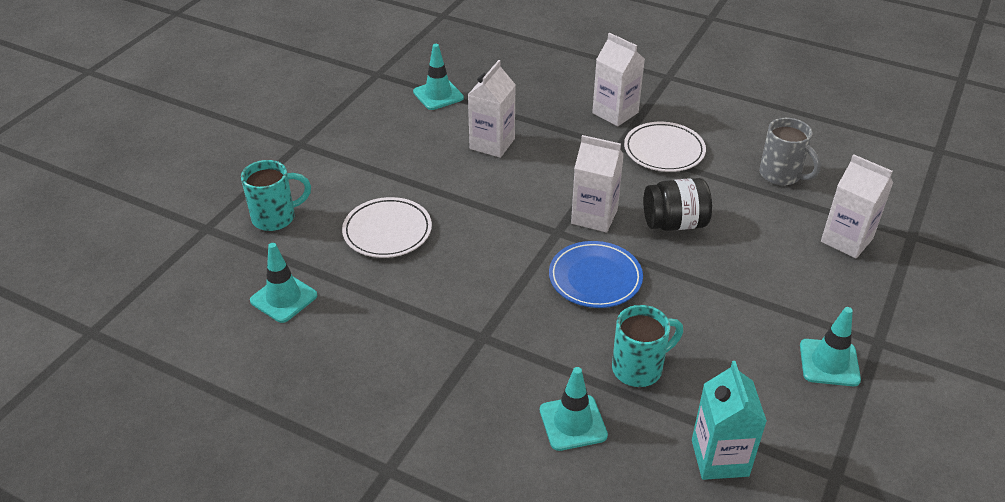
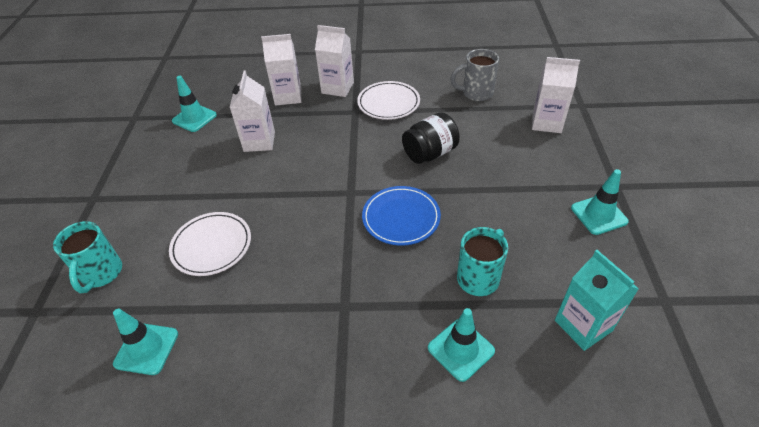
camera: 25 degrees left, 5 degrees up
turquoise mug [241,160,311,231] -> turquoise mug turned 135 degrees clockwise [53,221,122,293]
white carton [571,135,624,233] -> white carton moved to [261,34,301,105]
grey mug [759,118,821,186] -> grey mug turned 150 degrees clockwise [450,49,499,101]

